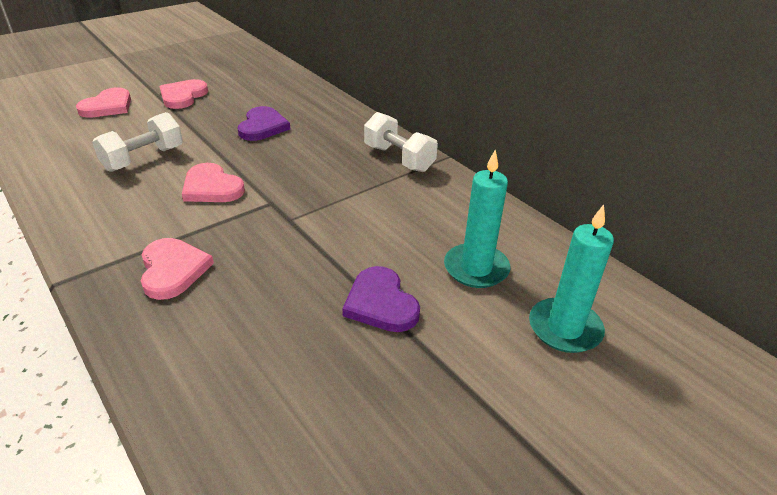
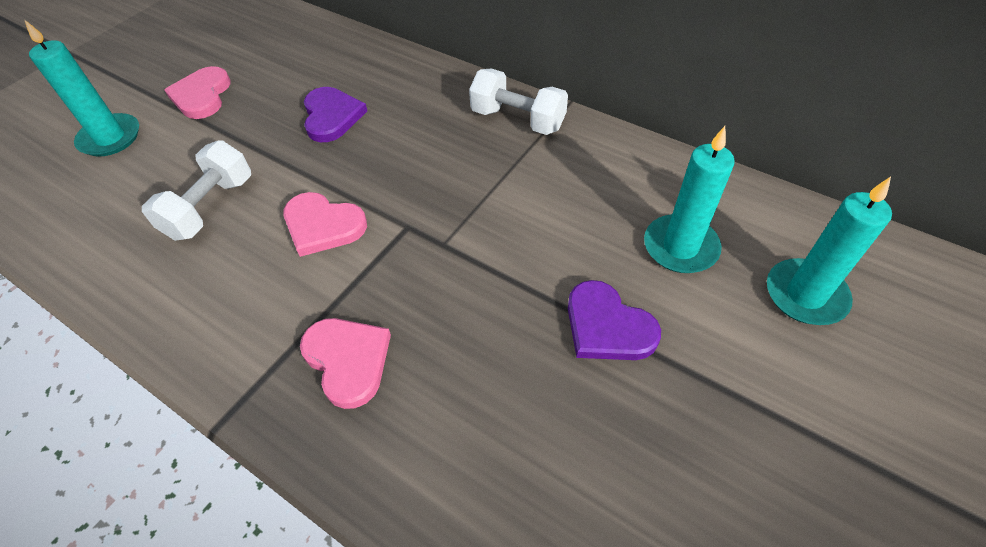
camera: 15 degrees left, 15 degrees up
pink heart [76,87,131,118] -> turquoise candle [25,20,139,156]

